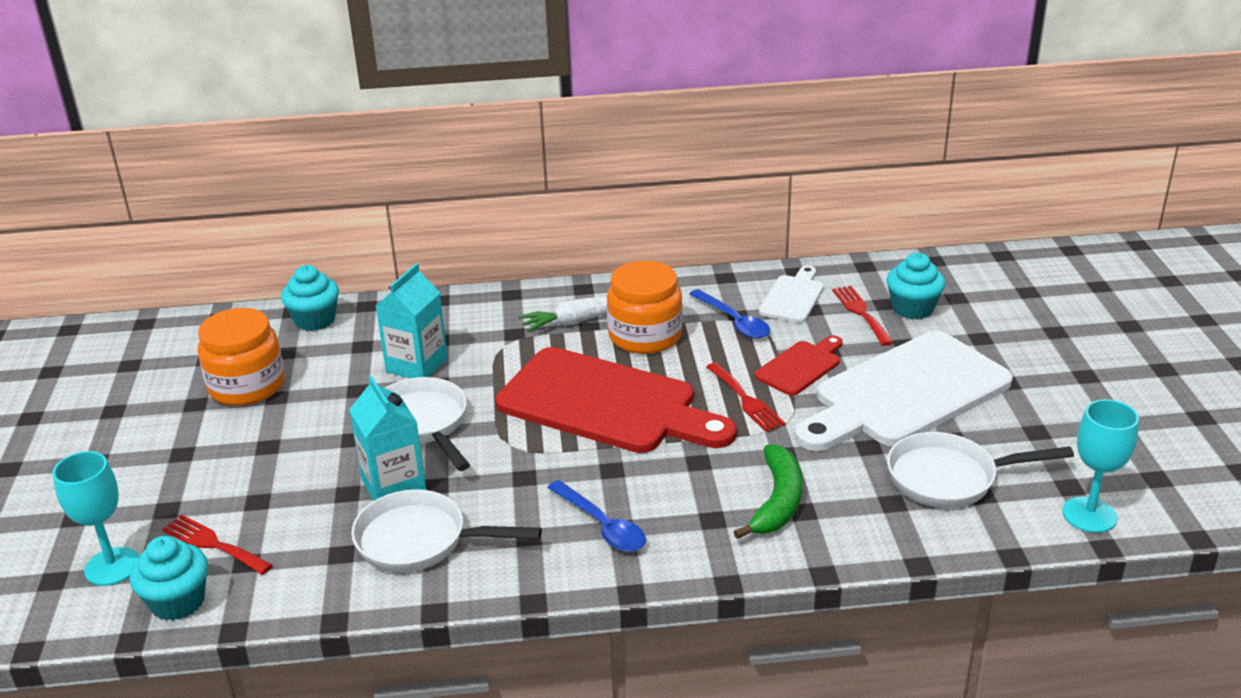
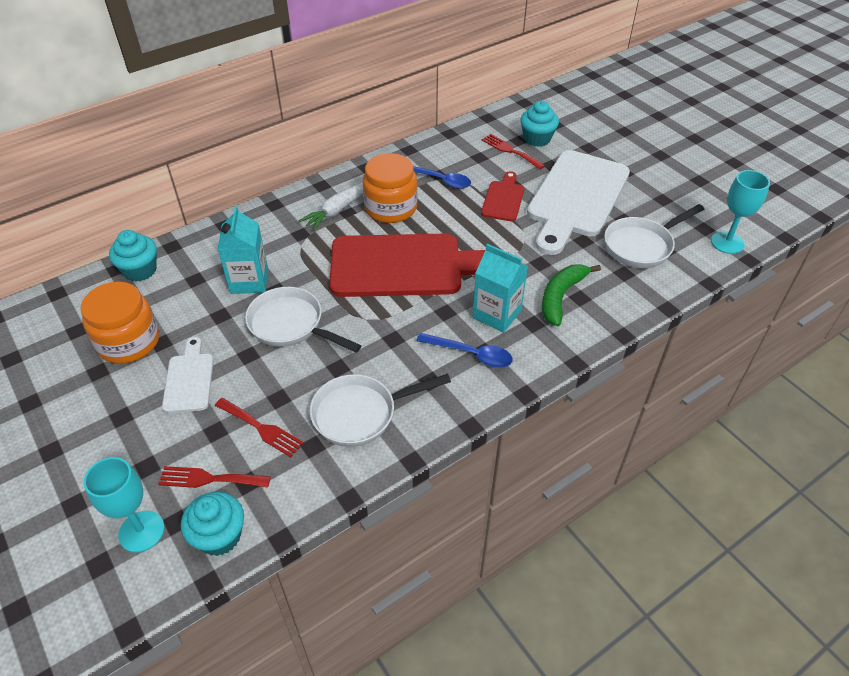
camera: 30 degrees left, 15 degrees up
turquoise carton [349,375,426,501] -> turquoise carton moved to [473,244,528,333]
red fork [706,362,786,432] -> red fork moved to [215,398,304,457]
green banana [734,444,802,539] -> green banana turned 135 degrees counterclockwise [542,264,601,326]
white cutting board [759,266,824,323] -> white cutting board moved to [162,337,214,413]

